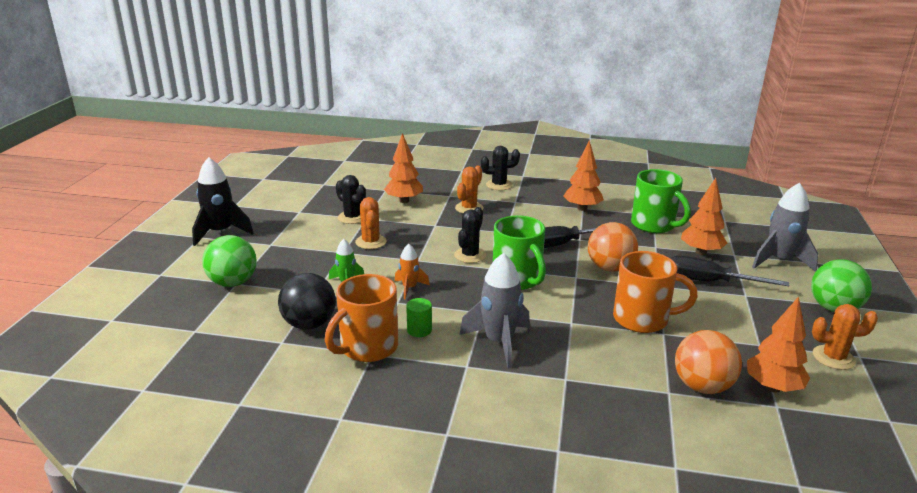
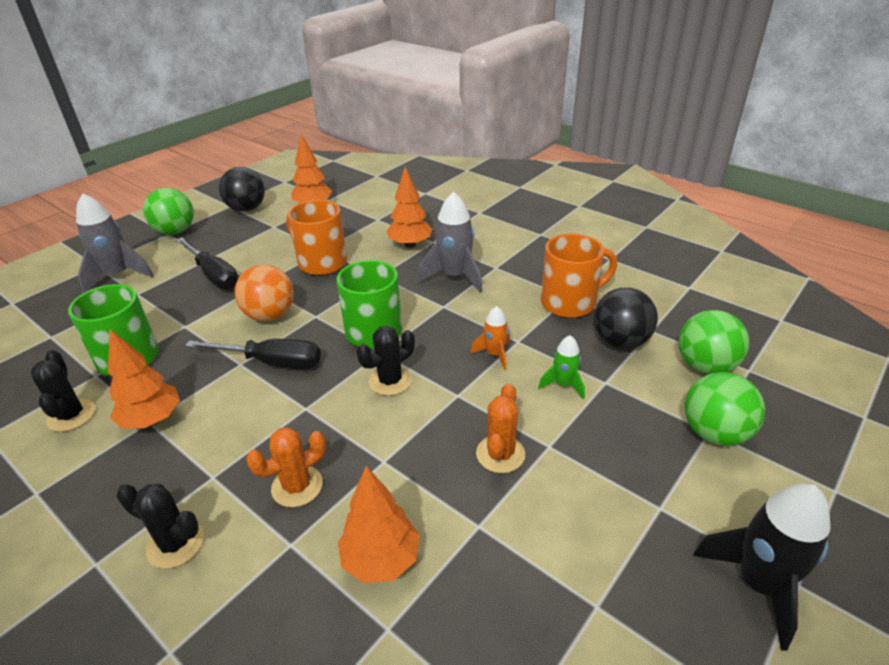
camera: 150 degrees left, 10 degrees up
black cactus [336,175,366,224] -> black cactus moved to [31,350,95,432]
green cylinder [406,298,432,337] -> none
orange ball [675,330,742,394] -> none
orange tree [681,178,727,255] -> orange tree moved to [387,167,432,248]
orange cactus [812,304,878,370] -> black ball [219,167,265,212]
none -> green ball [678,310,749,374]

